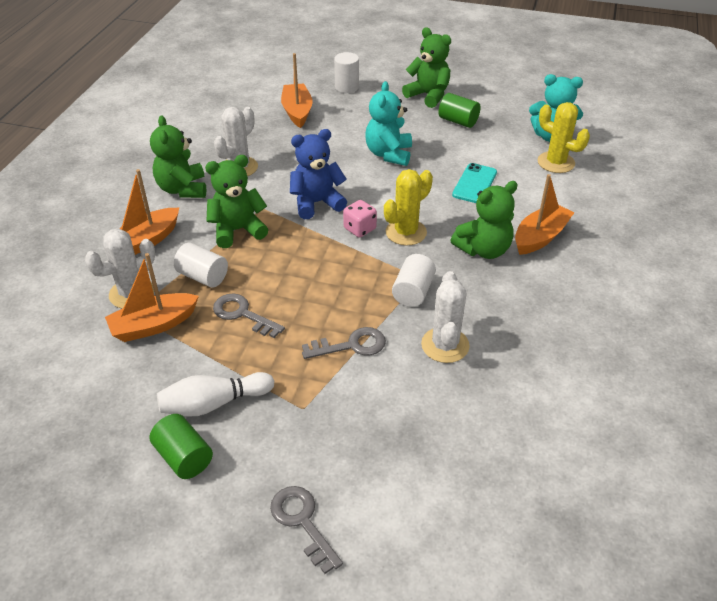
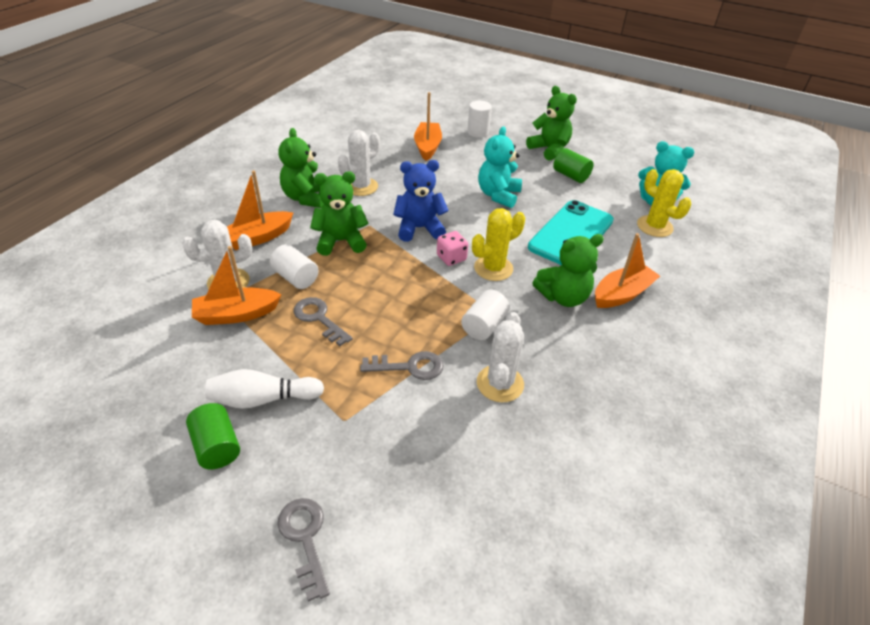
camera: 10 degrees right, 0 degrees up
turquoise phone [452,163,497,203] -> turquoise phone [528,200,614,265], size x1.77

